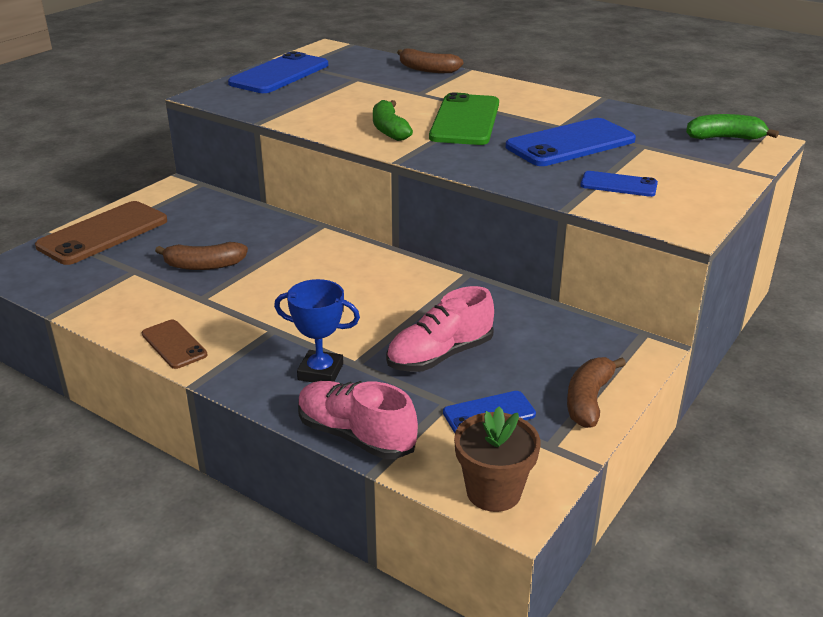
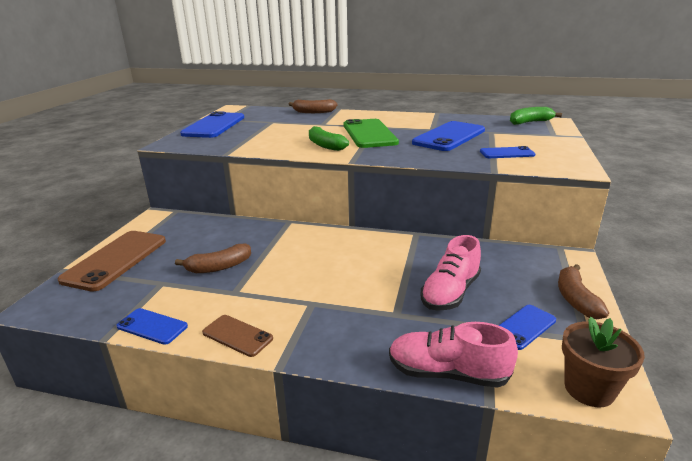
camera: 20 degrees left, 5 degrees down
blue trophy [274,279,360,382] -> none
none -> blue phone [116,308,188,345]

